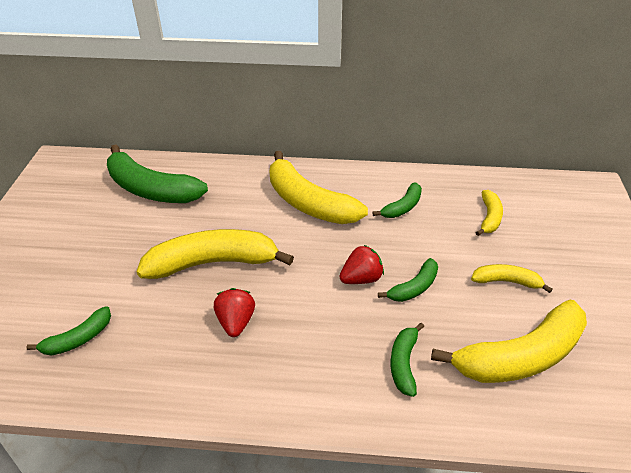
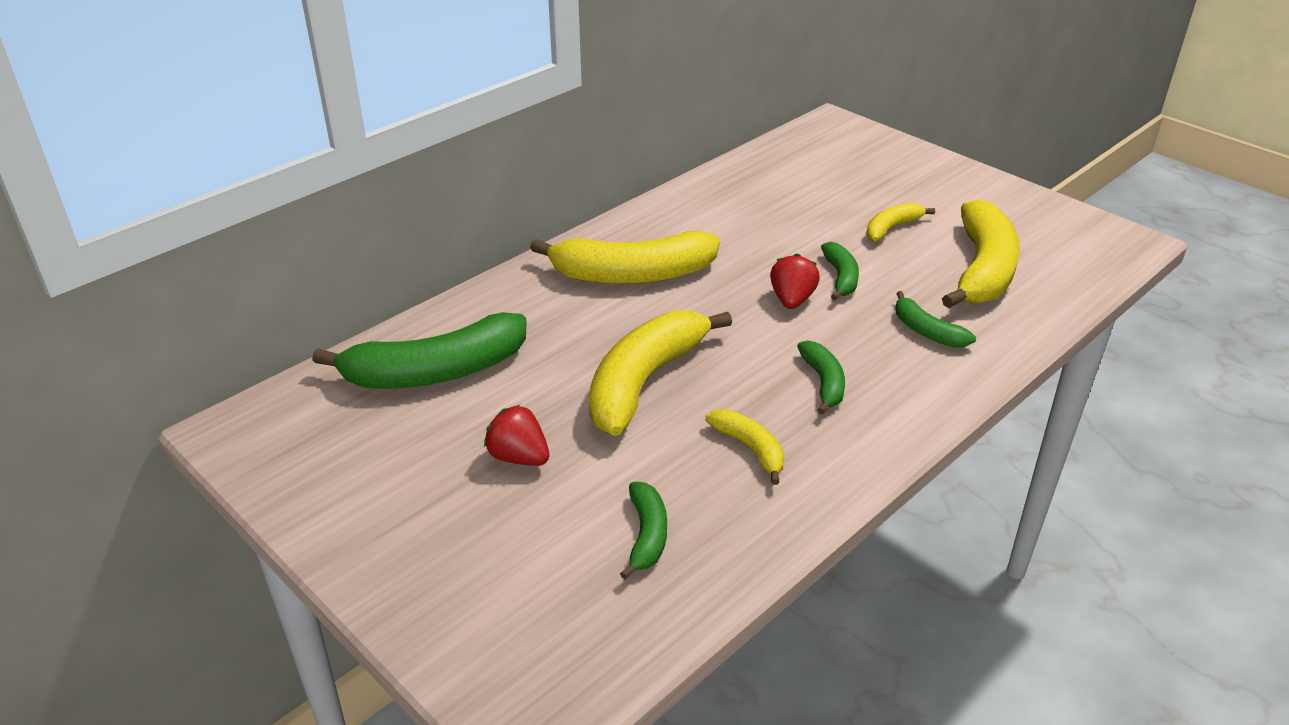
camera: 50 degrees left, 5 degrees down
red strawberry [214,288,255,337] -> red strawberry moved to [484,405,549,466]
green banana [372,182,422,218] -> green banana moved to [797,341,845,414]
yellow banana [476,190,503,236] -> yellow banana moved to [705,409,784,485]

